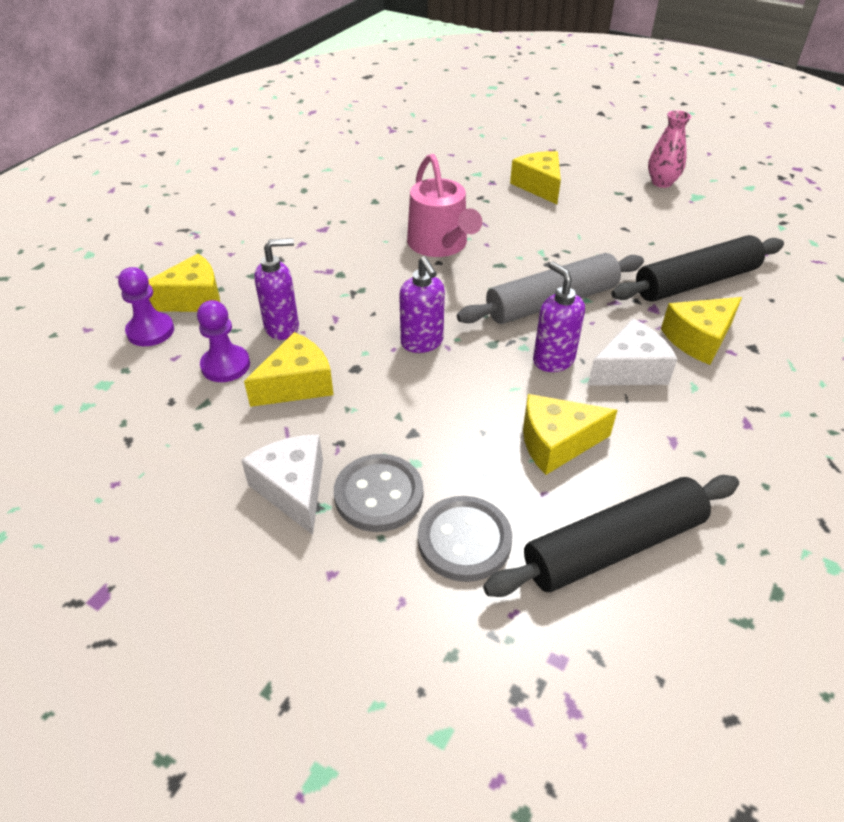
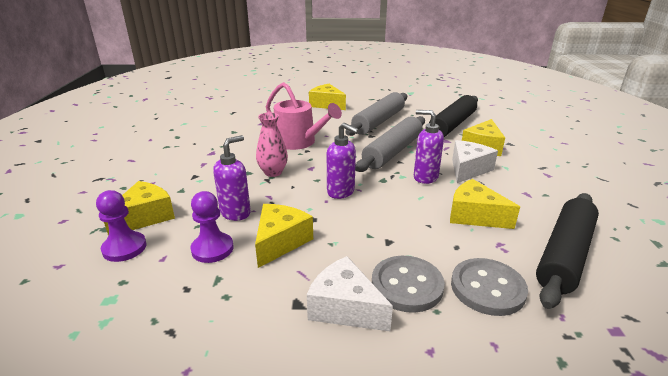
camera: 30 degrees left, 15 degrees down
yellow cheese [523,394,618,475] -> yellow cheese turned 75 degrees clockwise [450,179,520,229]
pink vase [648,110,691,188] -> pink vase moved to [256,112,288,177]
none -> grey rolling pin [345,92,407,136]

